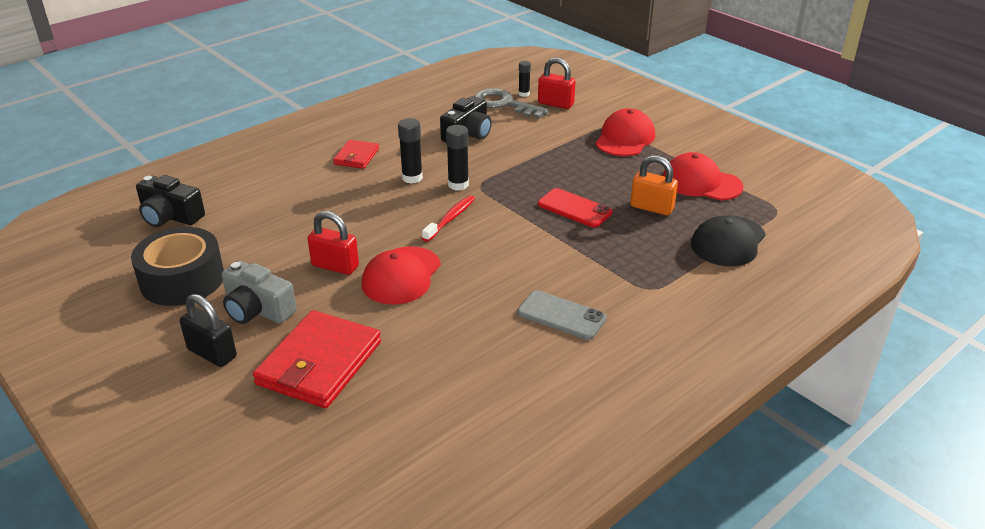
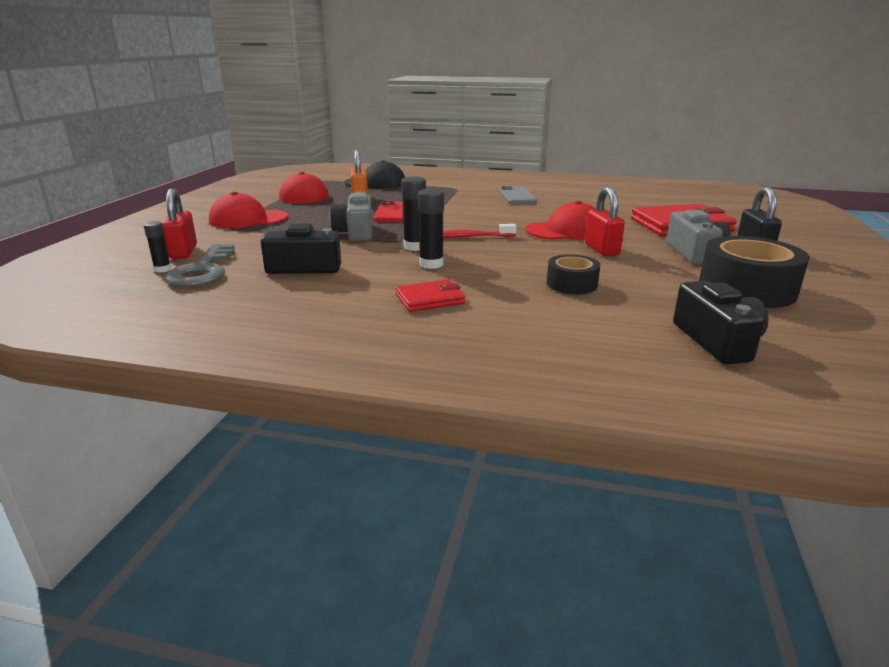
camera: 125 degrees left, 10 degrees down
none -> grey camera [330,192,372,241]
none -> black tape [547,254,600,294]

